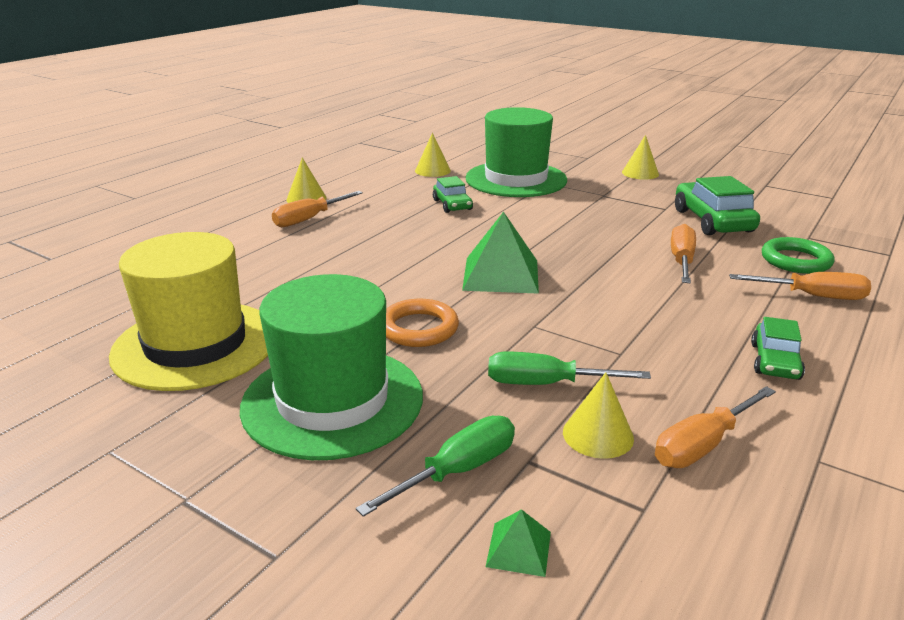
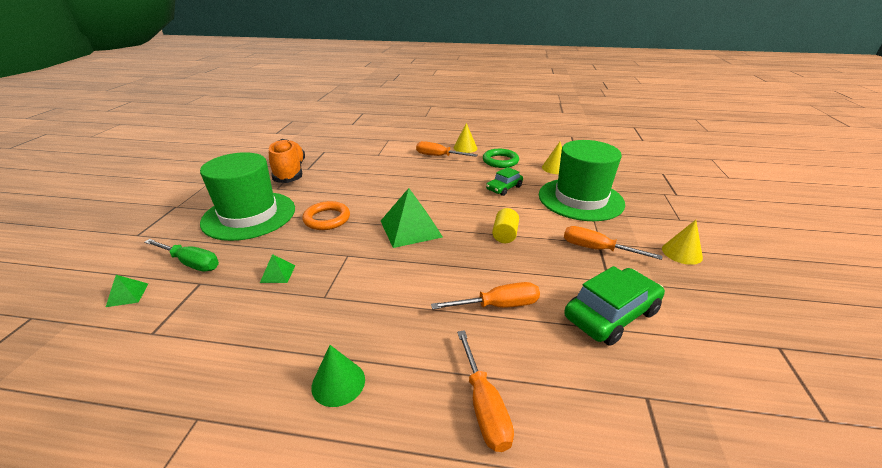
camera: 65 degrees right, 5 degrees up
yellow hat [109,232,268,391] -> orange shoe [269,139,305,183]
green screwdriver [488,352,651,385] -> green pyramid [260,254,295,283]
yellow cone [563,372,634,459] -> none
orange screwdriver [655,386,776,468] -> orange screwdriver moved to [564,226,662,260]
green car [751,317,805,380] -> green cone [311,345,365,407]
green ring [762,237,835,274] -> green ring moved to [483,149,519,168]
none -> yellow cylinder [492,208,519,243]

